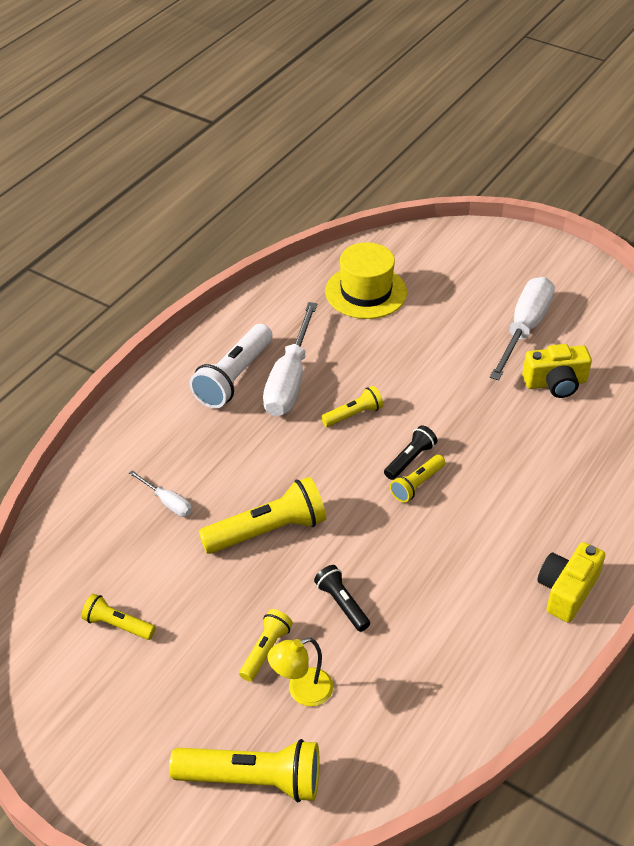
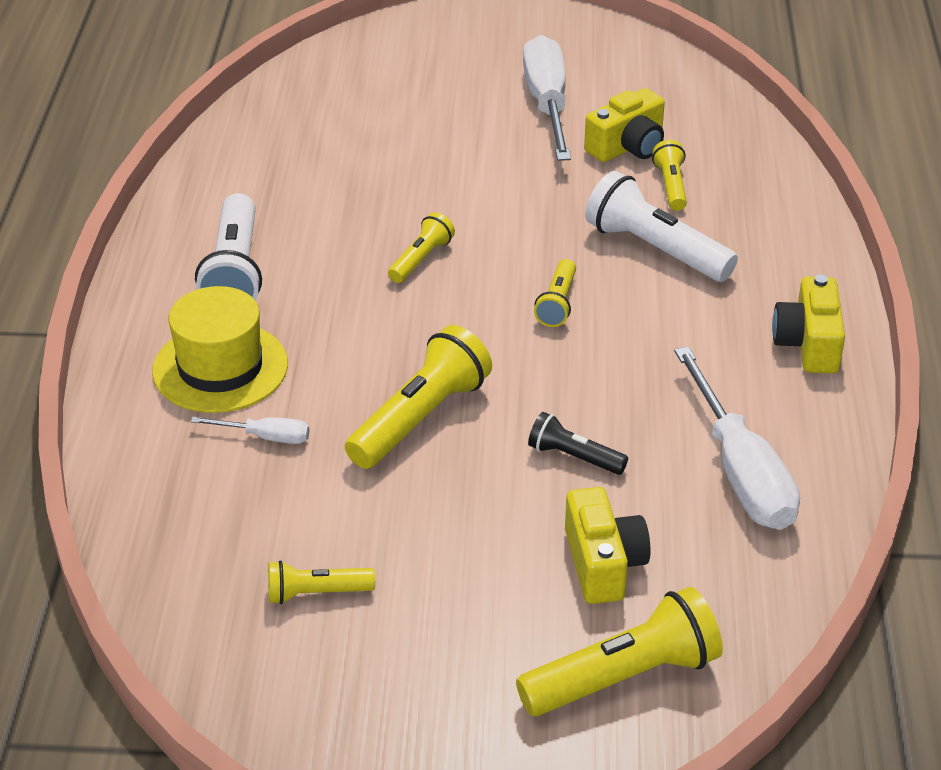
camera: 30 degrees left, 5 degrees down
yellow flashlight [239,609,293,681] -> yellow flashlight moved to [652,140,687,211]
white screwdriver [263,302,317,416] -> white screwdriver moved to [674,347,800,530]
yellow lamp [267,638,333,706] -> yellow camera [565,487,651,604]
yellow hat [325,242,407,319] -> yellow hat moved to [152,286,288,413]
black flashlight [384,425,437,480] -> none
none -> white flashlight [585,171,738,282]

